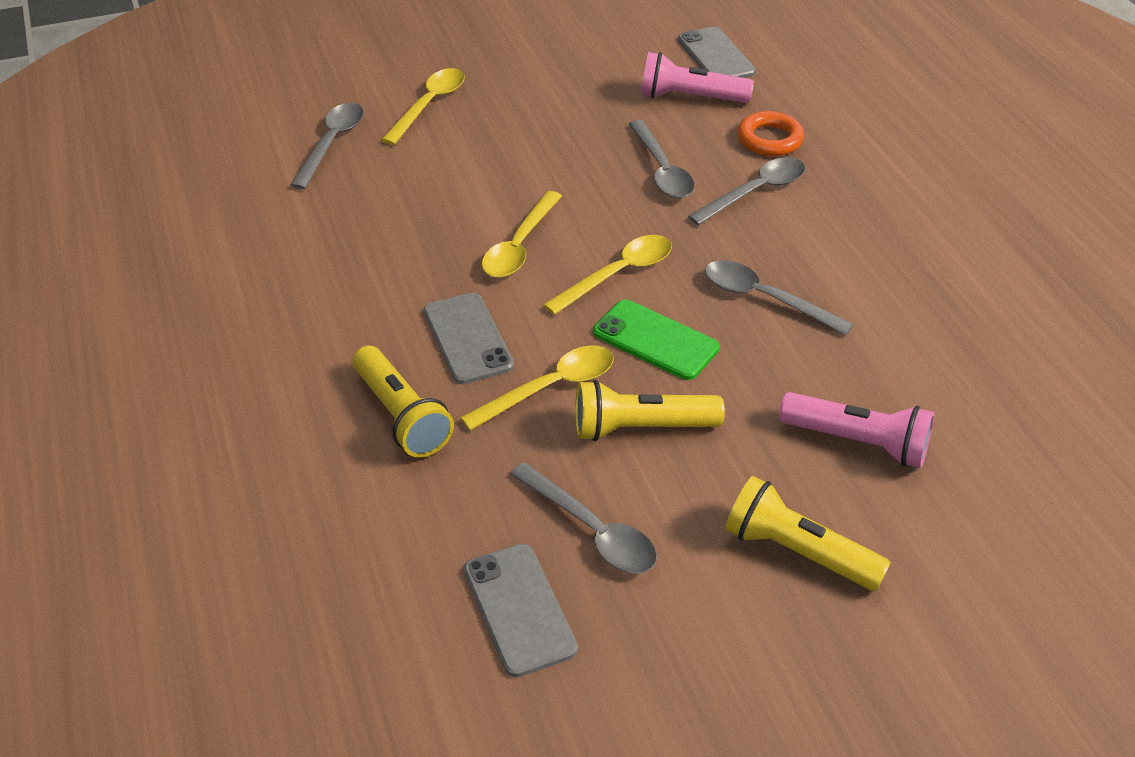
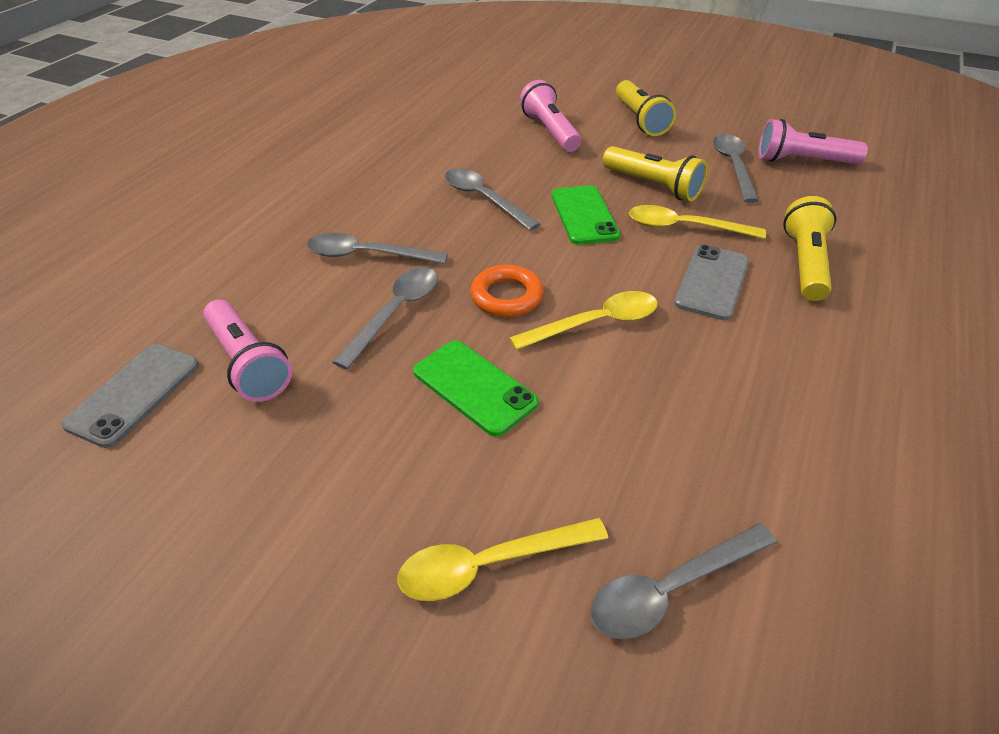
camera: 135 degrees left, 0 degrees up
grey phone [464,543,578,677] -> pink flashlight [758,119,868,164]
yellow spoon [543,235,672,315] -> none
grey spoon [705,260,853,336] -> grey spoon turned 150 degrees clockwise [445,168,540,231]
orange ring [737,111,804,156] -> orange ring moved to [470,265,544,317]
none -> green phone [413,341,539,437]

